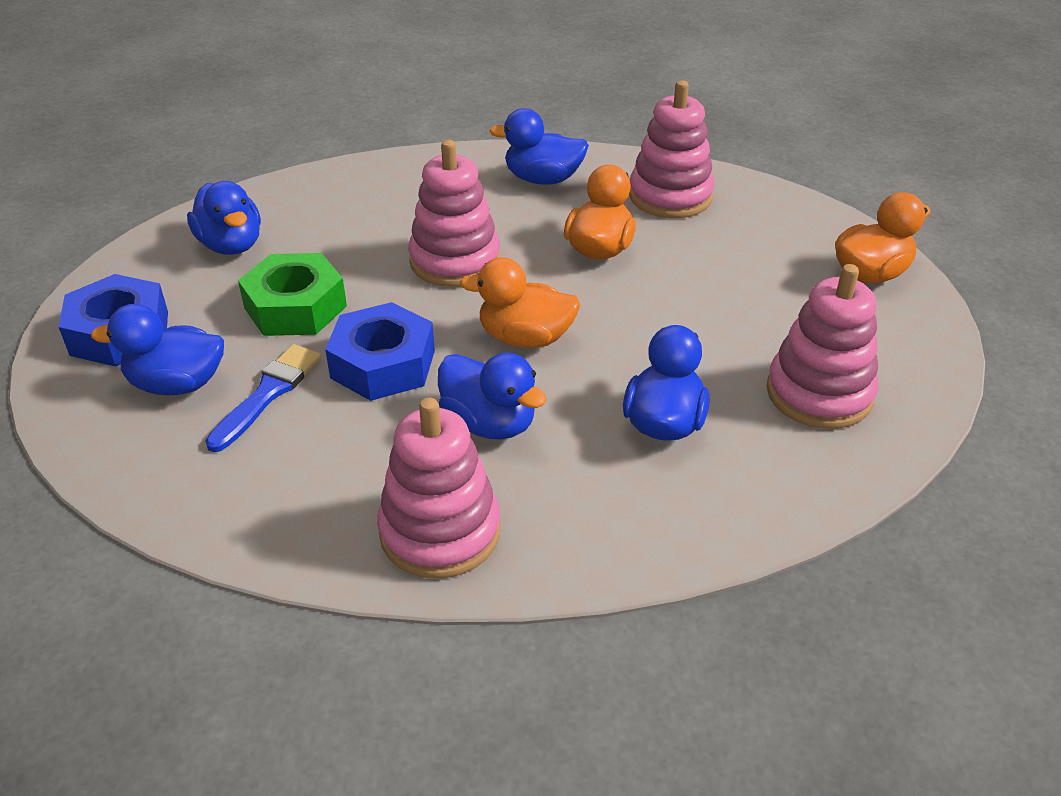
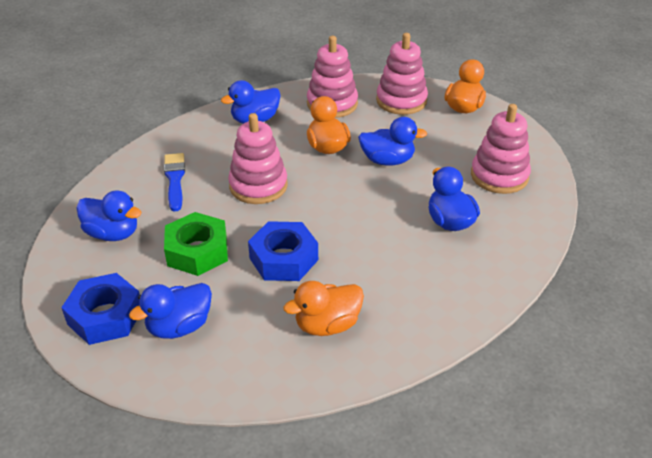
camera: 35 degrees left, 0 degrees up
blue brush [205,344,321,452] -> blue brush moved to [164,153,185,211]
pink stacking toy [377,398,500,578] -> pink stacking toy moved to [376,33,428,115]
blue duck [438,353,547,439] -> blue duck moved to [358,117,427,166]
orange duck [460,257,580,348] -> orange duck moved to [283,281,364,336]

